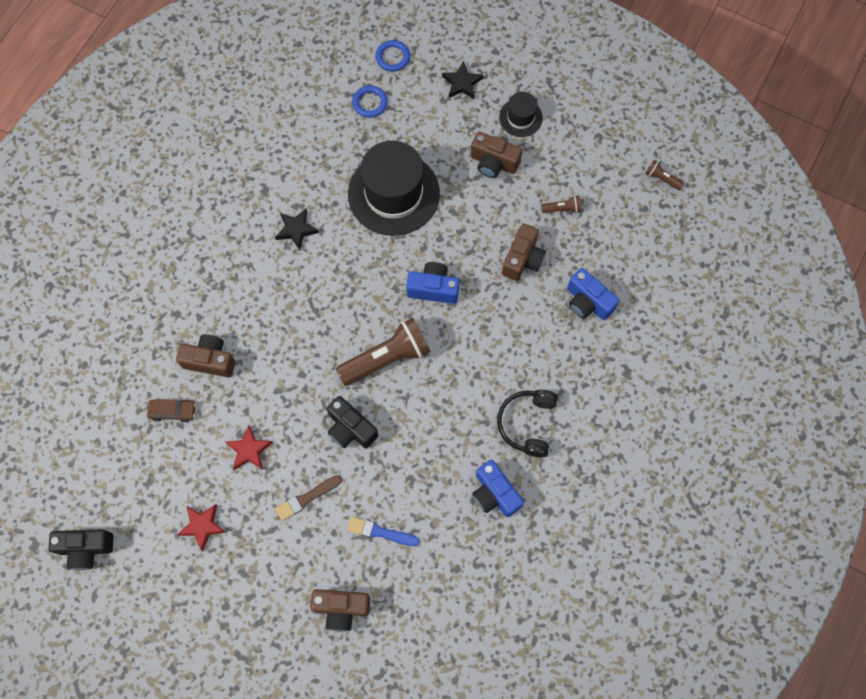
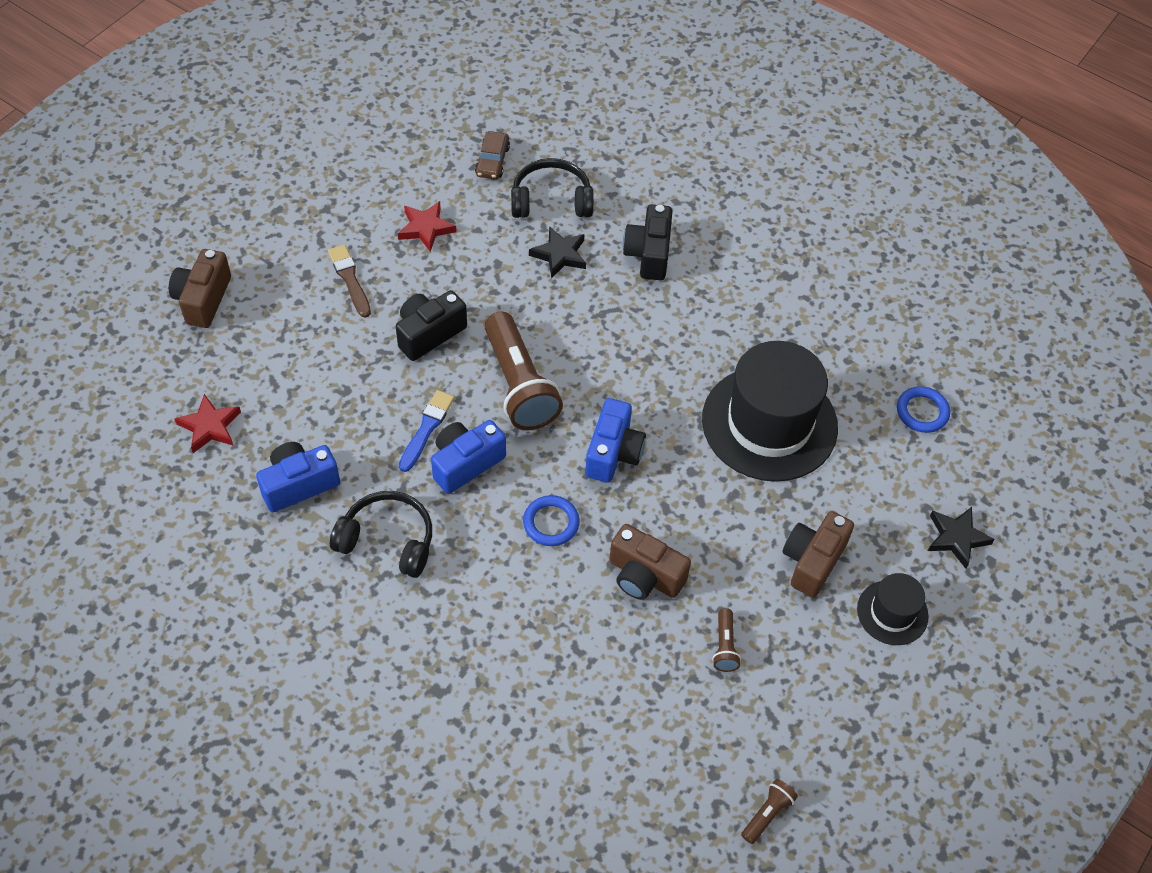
camera: 95 degrees right, 15 degrees down
black camera [49,529,114,570] -> black camera moved to [623,204,672,280]
brown camera [176,334,235,377] -> black headphones [511,158,594,218]
red star [177,504,226,551] -> red star moved to [174,394,241,453]
black star [275,209,319,250] -> black star moved to [529,226,586,279]
blue brush [347,516,420,546] -> blue brush moved to [399,390,455,472]
blue ring [375,40,410,71] -> blue ring moved to [523,495,580,546]
blue camera [567,268,620,320] -> blue camera moved to [431,420,506,494]

